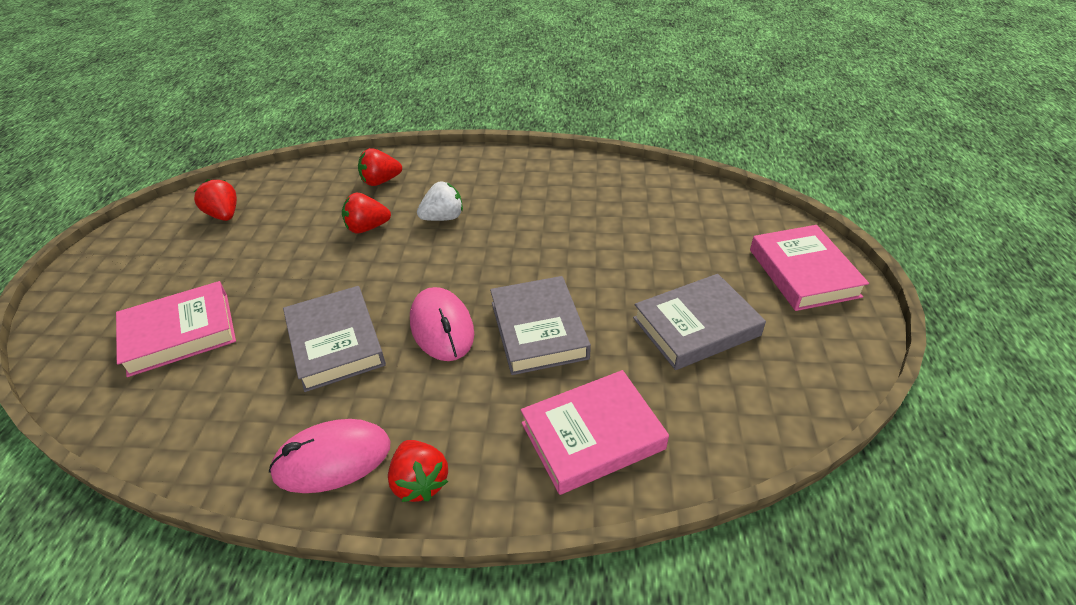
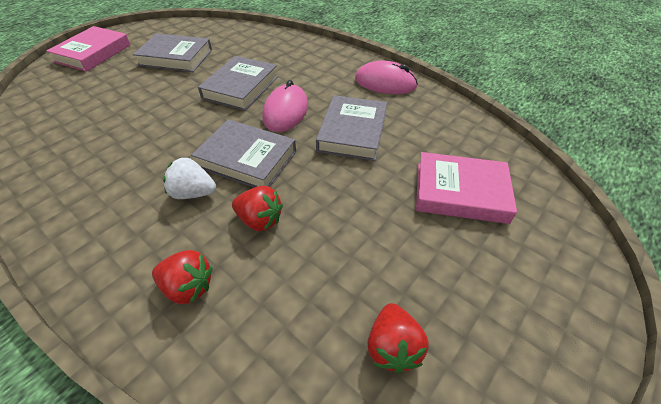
camera: 145 degrees left, 5 degrees up
red strawberry [388,440,448,502] -> none
pink book [521,370,669,495] -> none
none -> grey book [191,120,296,187]

